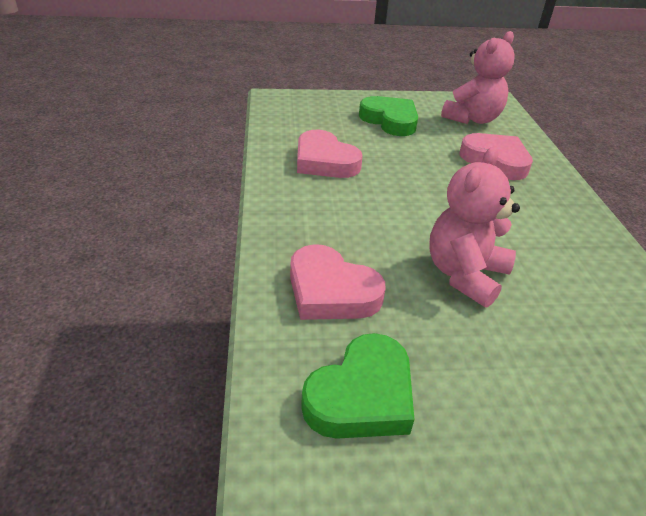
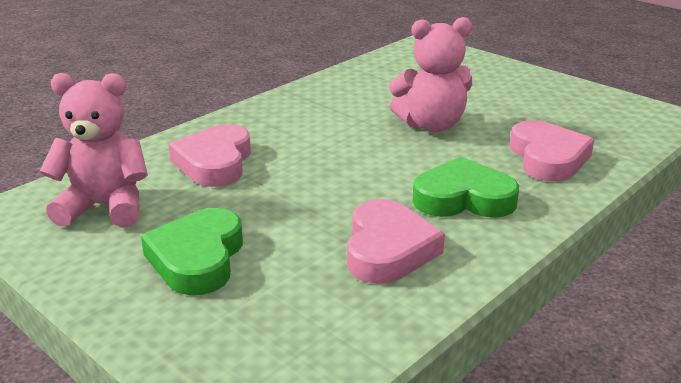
camera: 130 degrees left, 10 degrees down
green heart [301,333,415,439] -> green heart moved to [412,157,519,218]

